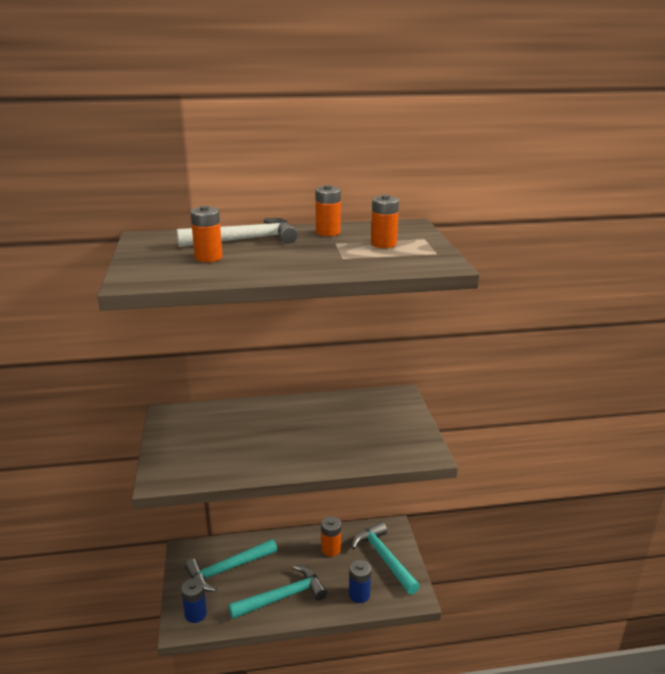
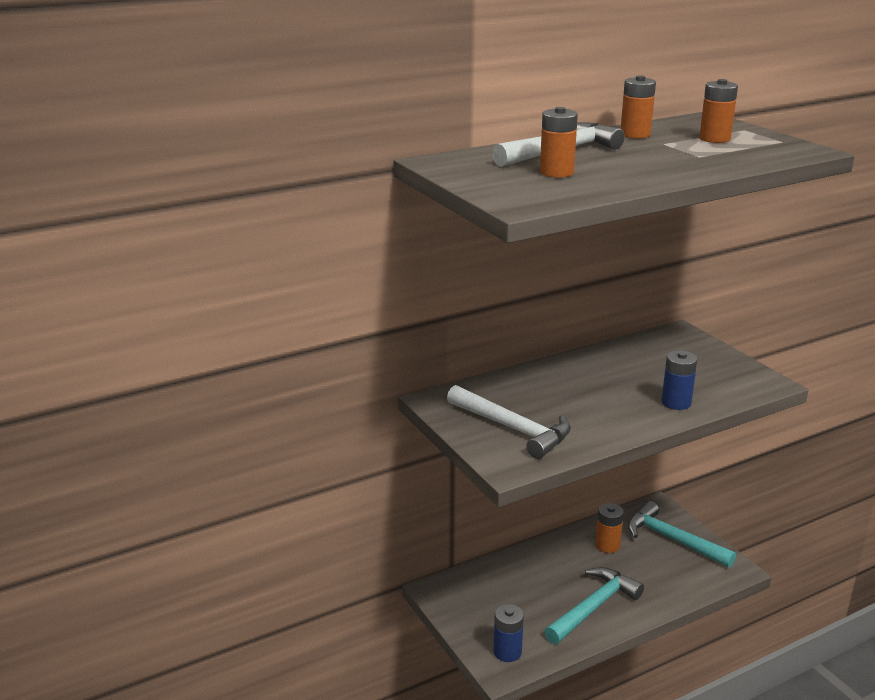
camera: 20 degrees left, 0 degrees up
turquoise hammer [185,539,277,592] -> none
blue battery [349,560,371,603] -> blue battery moved to [662,350,698,410]
none -> white hammer [447,385,571,459]

